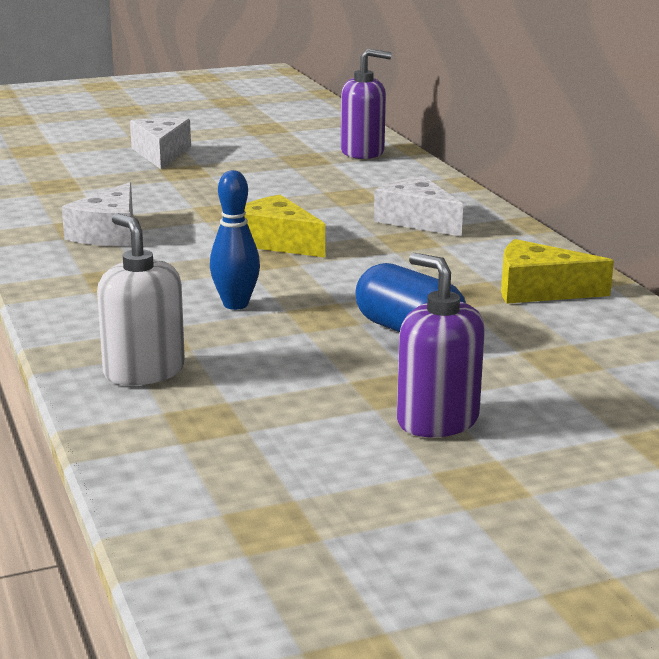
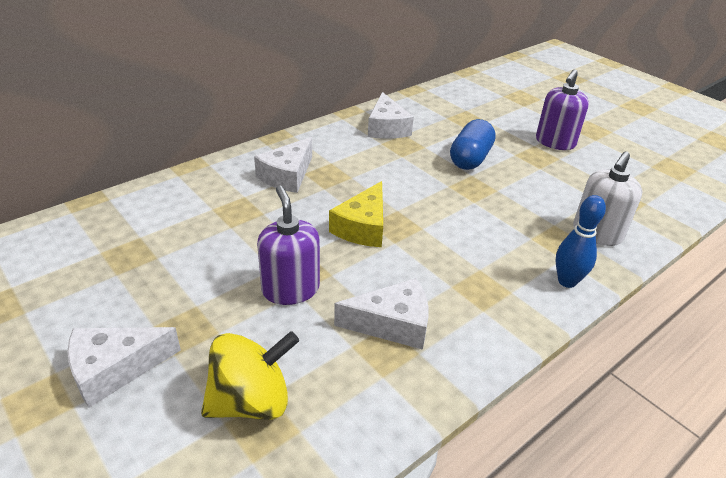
camera: 110 degrees left, 15 degrees up
blue bowling pin [210,170,260,310] -> blue bowling pin moved to [556,195,606,288]
purple soap dispenser [341,49,392,159] -> purple soap dispenser moved to [257,186,320,305]
yellow cheese [501,239,614,304] -> white cheese [368,92,414,139]
none -> yellow spinning top [201,331,299,420]

